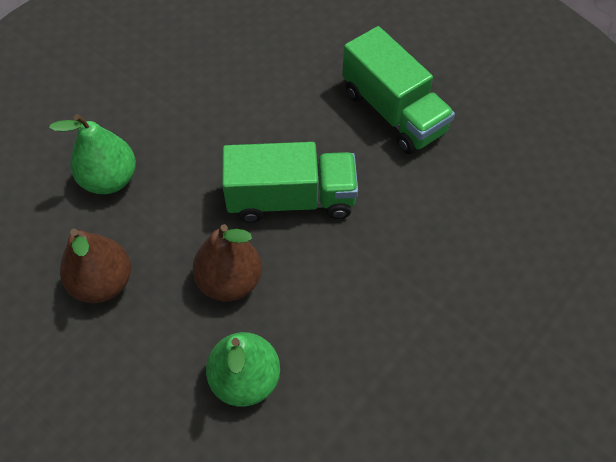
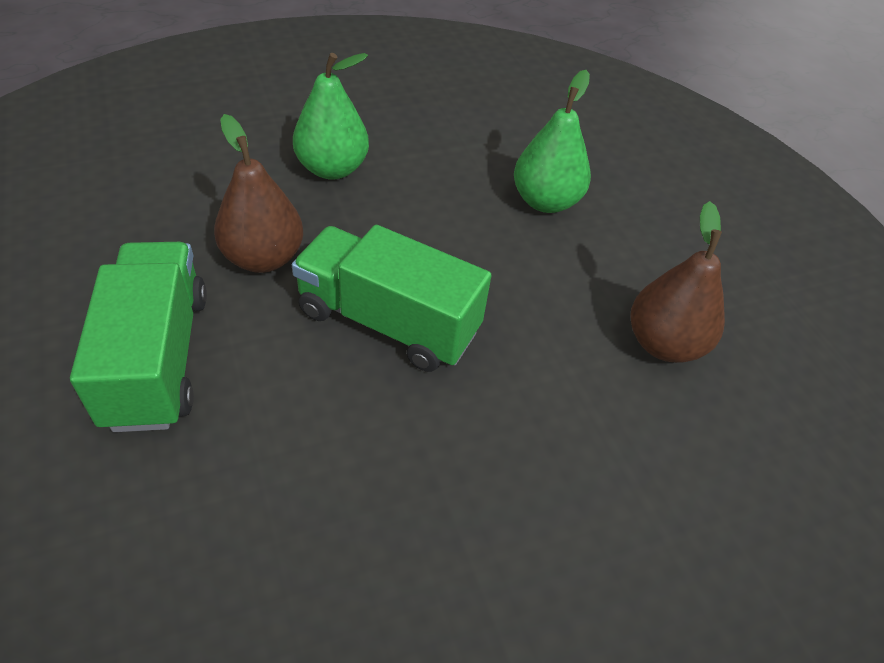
camera: 155 degrees left, 10 degrees down
green pear [49,114,136,194] -> green pear moved to [293,53,369,180]
brown pear [193,224,262,302] -> brown pear moved to [214,114,303,273]

